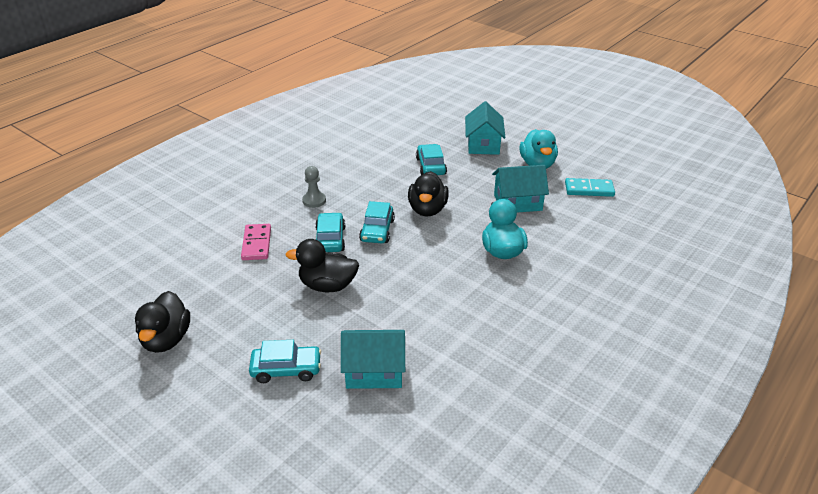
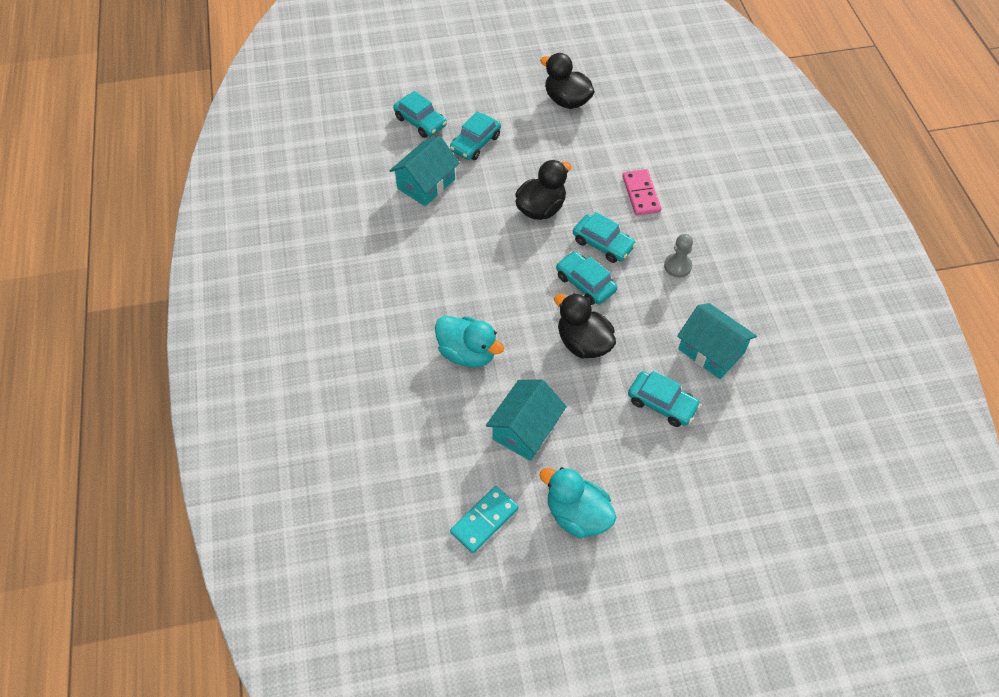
camera: 130 degrees right, 20 degrees up
pink domino [241,224,271,260] -> pink domino turned 45 degrees clockwise [622,169,661,216]
turquoise house [465,101,505,155] -> turquoise house moved to [677,303,757,379]
none -> turquoise car [393,91,447,138]

